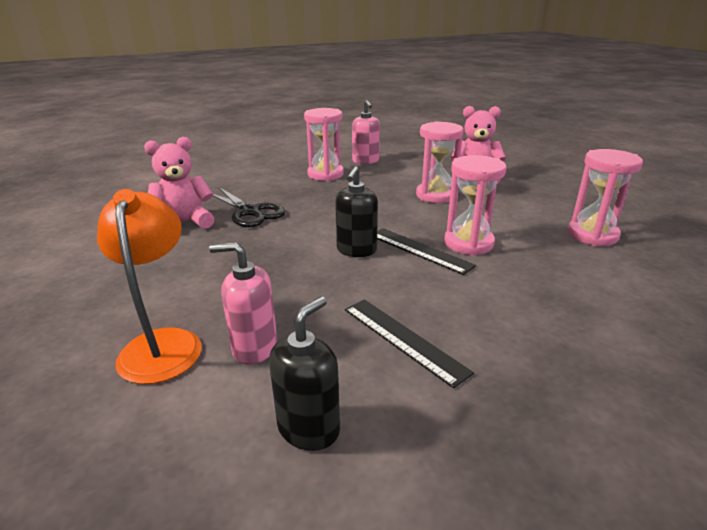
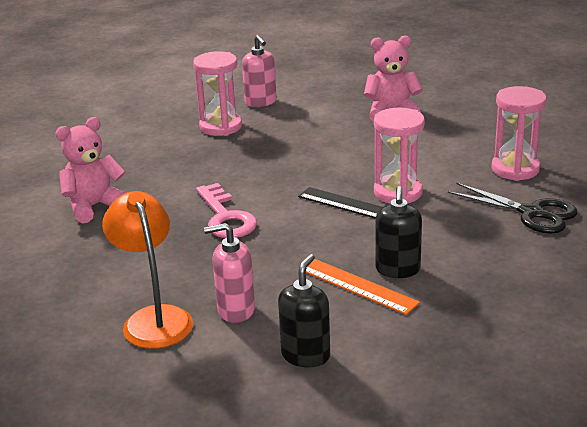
camera: 10 degrees left, 0 degrees up
black scissors [213,187,285,227] -> black scissors moved to [448,183,577,234]
black soap dispenser [335,166,378,257] -> black soap dispenser moved to [375,186,422,278]
black ruler [345,299,474,388] -> orange ruler [306,259,420,315]
pink hourglass [416,121,464,203] -> none
none -> pink key [196,183,257,238]

